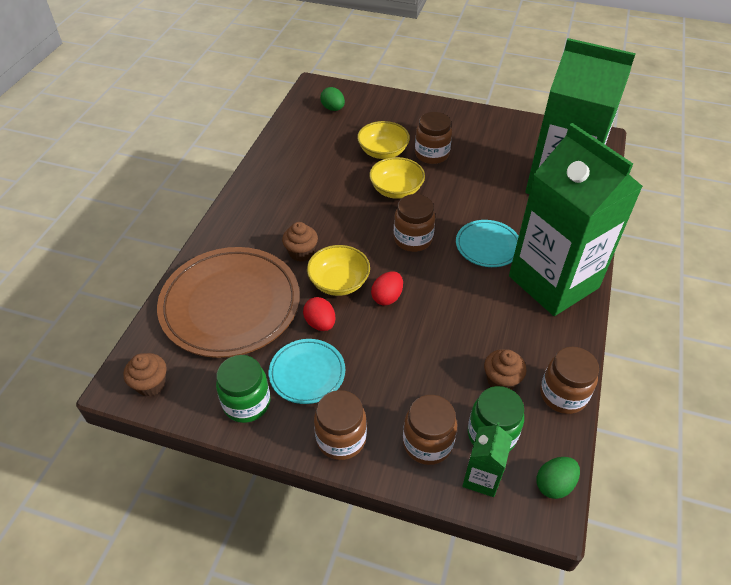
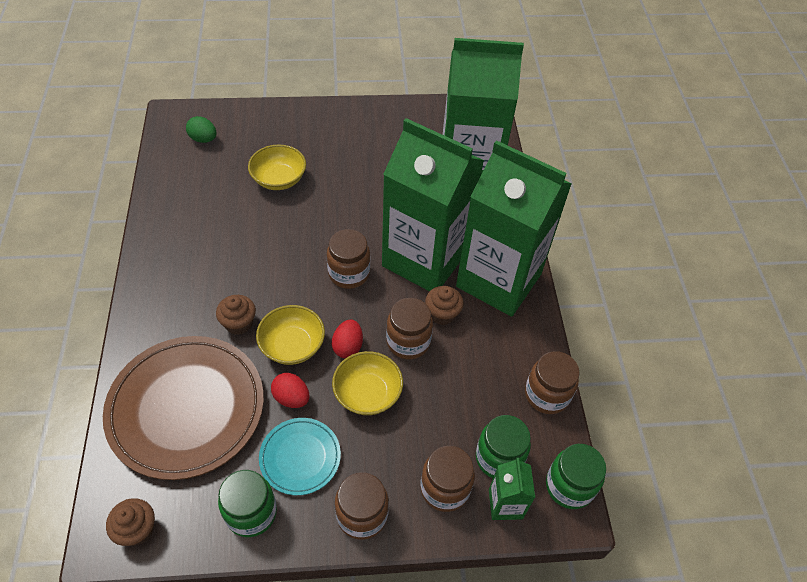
camera: 25 degrees left, 5 degrees up
yellow bowl [369,157,425,199] -> yellow bowl moved to [332,351,403,415]
brown jar [415,112,452,164] -> brown jar moved to [386,298,433,359]
turquoise plate [456,220,519,267] -> green carton [382,118,484,291]
brown cupcake [484,349,526,390] -> brown cupcake moved to [425,286,464,325]
green egg [536,457,580,499] -> green jar [546,444,606,509]

